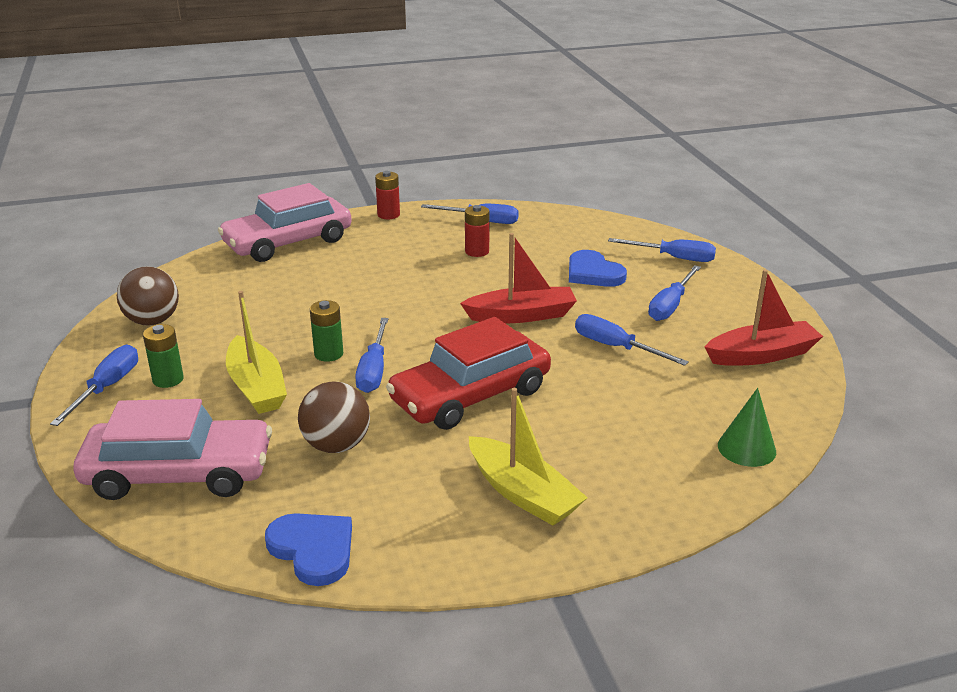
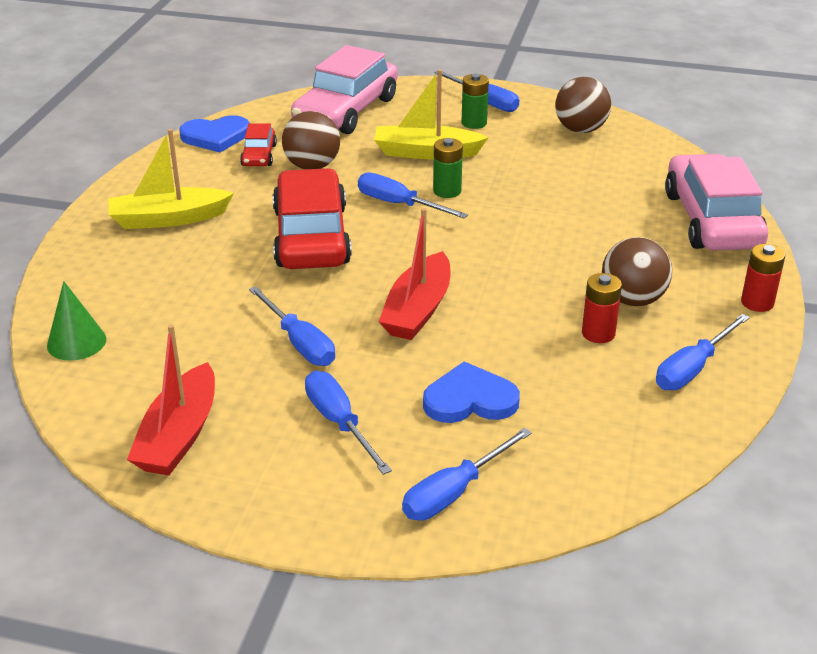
camera: 120 degrees right, 5 degrees up
blue screwdriver [575,314,689,366] -> blue screwdriver turned 75 degrees clockwise [249,286,335,366]
none -> red car [240,123,277,166]
none -> brown ball [602,237,672,306]

